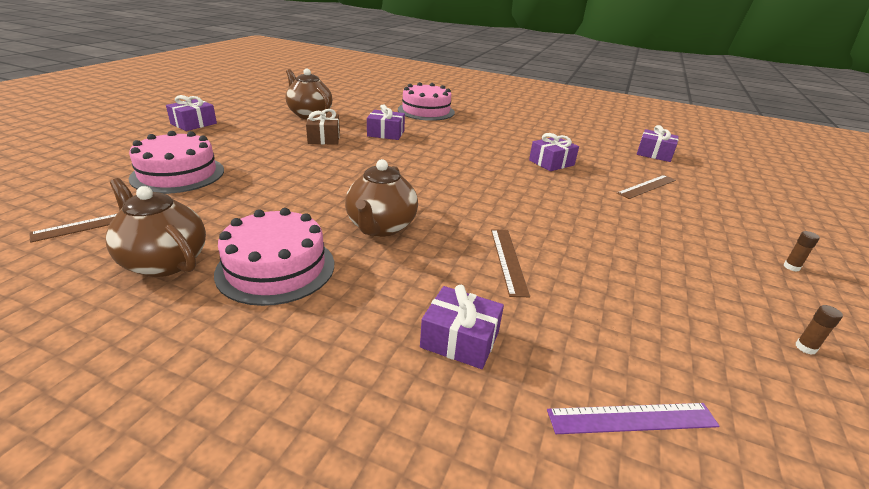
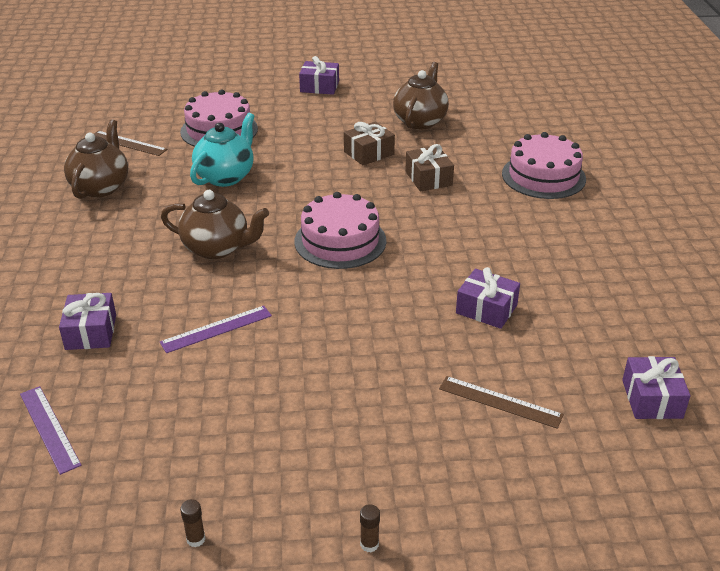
camera: 65 degrees right, 5 degrees up
pink cake [214,208,334,306] -> pink cake moved to [294,192,386,269]
brown teapot [345,159,418,237] -> brown teapot turned 150 degrees counterclockwise [161,190,269,259]
purple gift [367,104,405,140] -> brown gift [405,144,454,191]
brown ruler [491,229,530,297] -> purple ruler [160,306,272,353]
none -> turquoise teapot [190,113,255,187]

